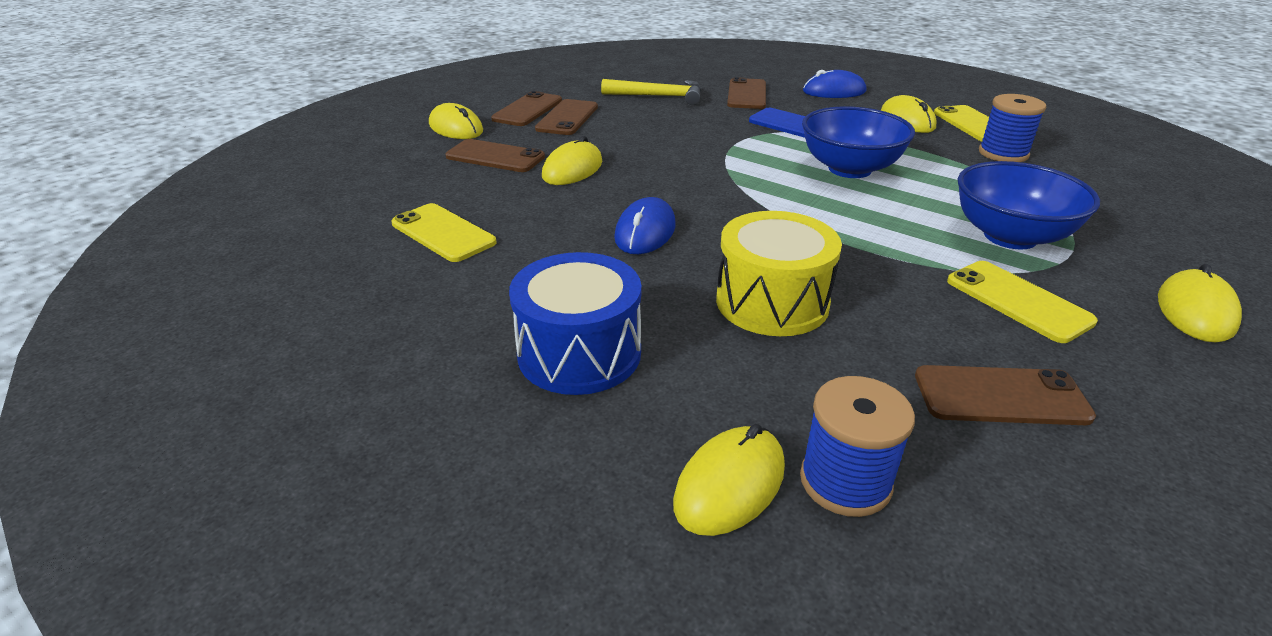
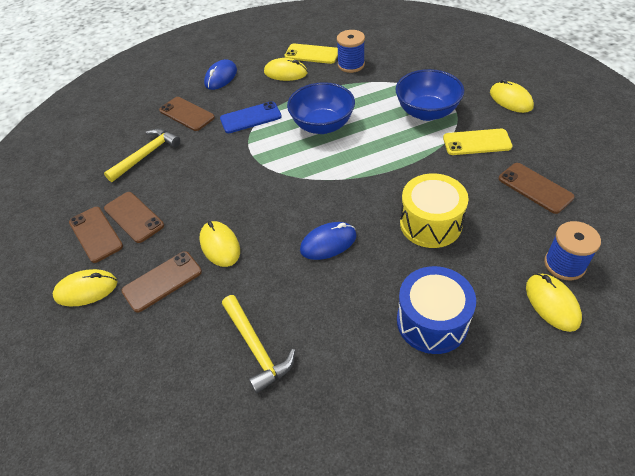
camera: 55 degrees left, 15 degrees up
yellow phone [391,203,497,262] -> yellow hammer [222,295,295,394]
blue mouse [614,197,676,254] -> blue mouse turned 75 degrees counterclockwise [300,222,357,260]
brown phone [915,365,1096,425] -> brown phone turned 75 degrees counterclockwise [499,163,575,214]

